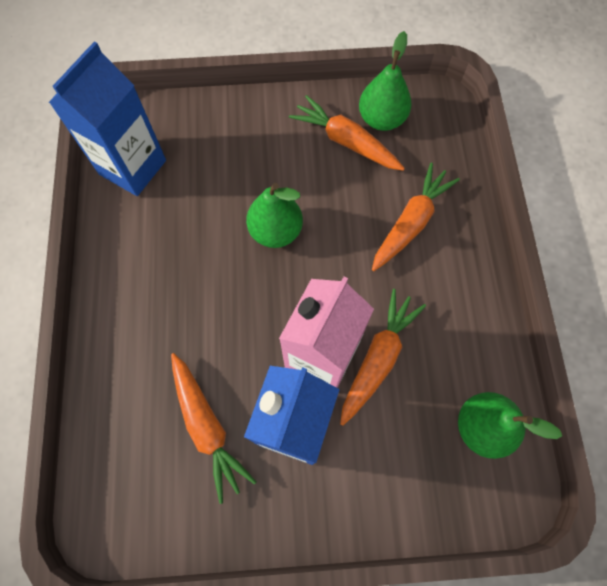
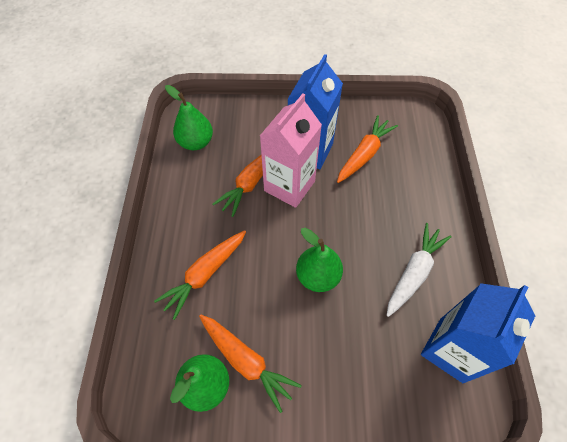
camera: 175 degrees left, 10 degrees down
orange carrot [171,353,257,504] -> orange carrot turned 60 degrees clockwise [337,115,398,183]
none -> white carrot [386,223,451,317]

